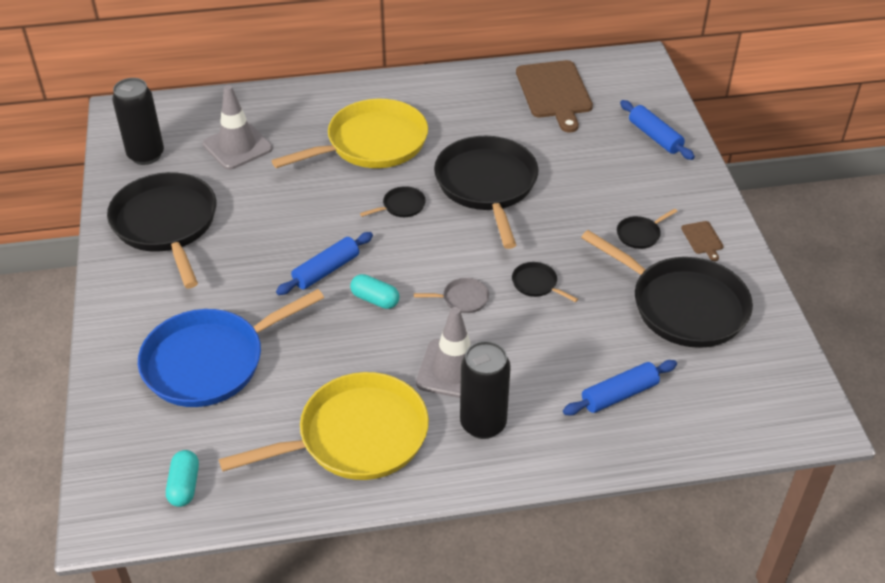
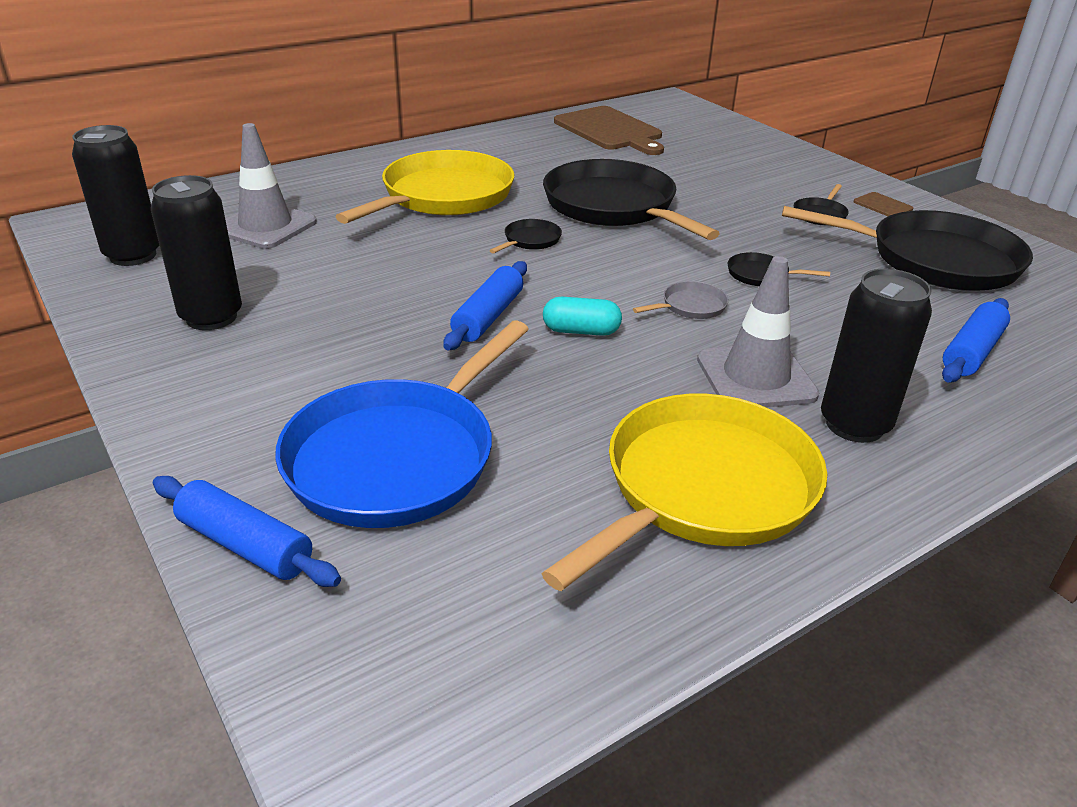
camera: 25 degrees left, 10 degrees down
black pan [107,172,216,288] -> black can [151,175,242,330]
turquoise capsule [166,450,199,507] -> none
blue rolling pin [620,100,695,160] -> blue rolling pin moved to [153,476,341,587]

